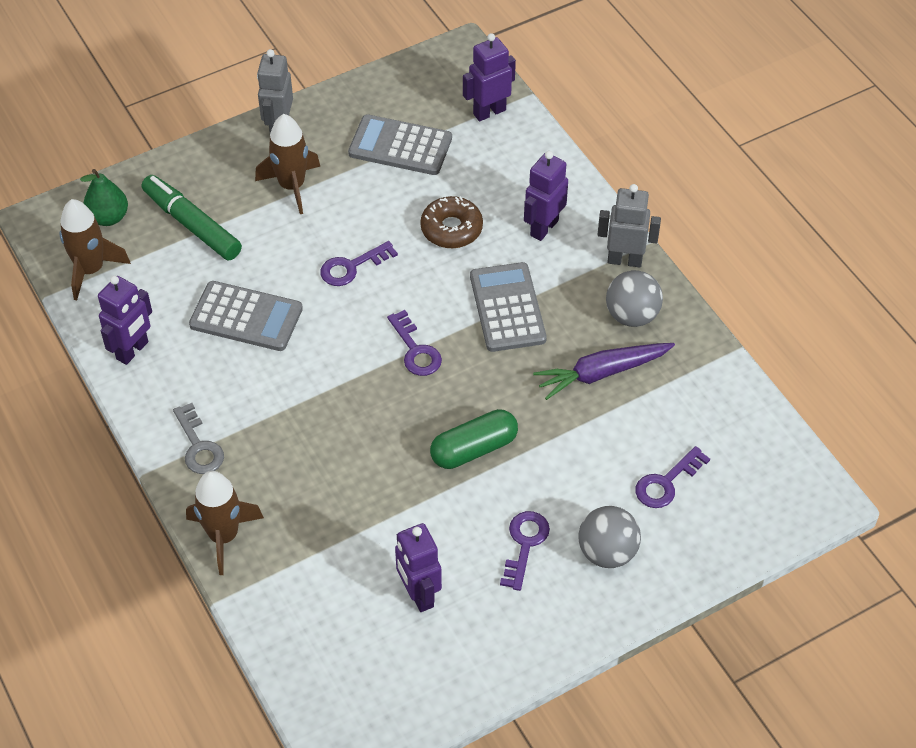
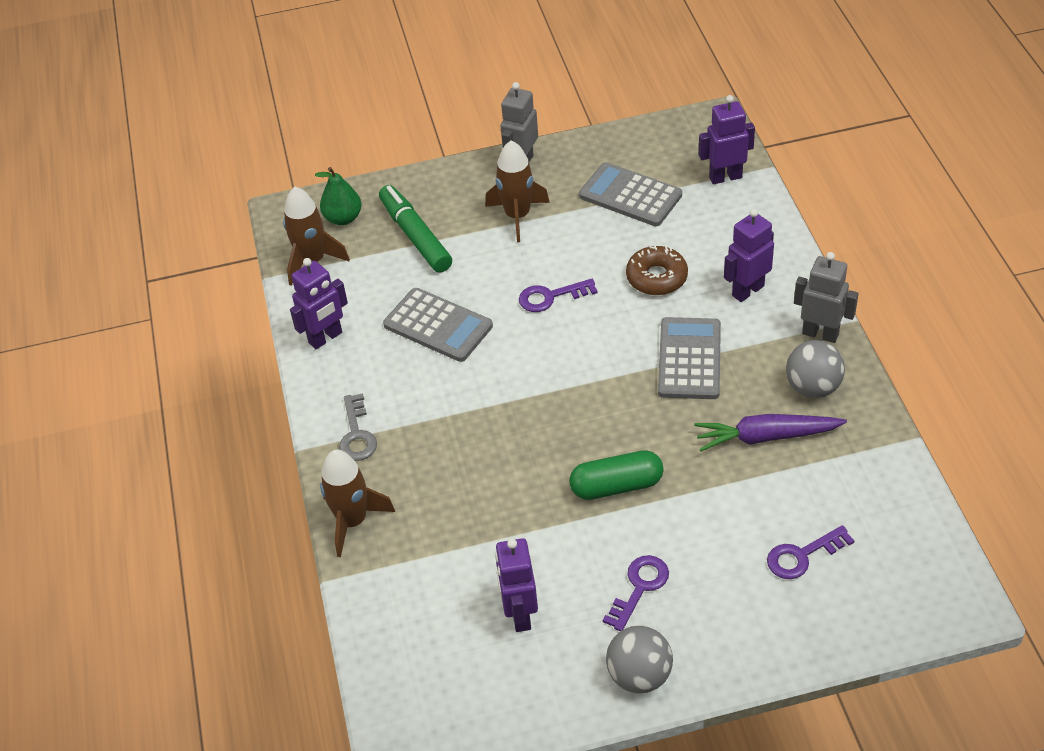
camera: 20 degrees right, 5 degrees down
purple key [387,310,442,376] -> none
grey ball [578,506,641,568] -> grey ball moved to [606,626,673,693]

